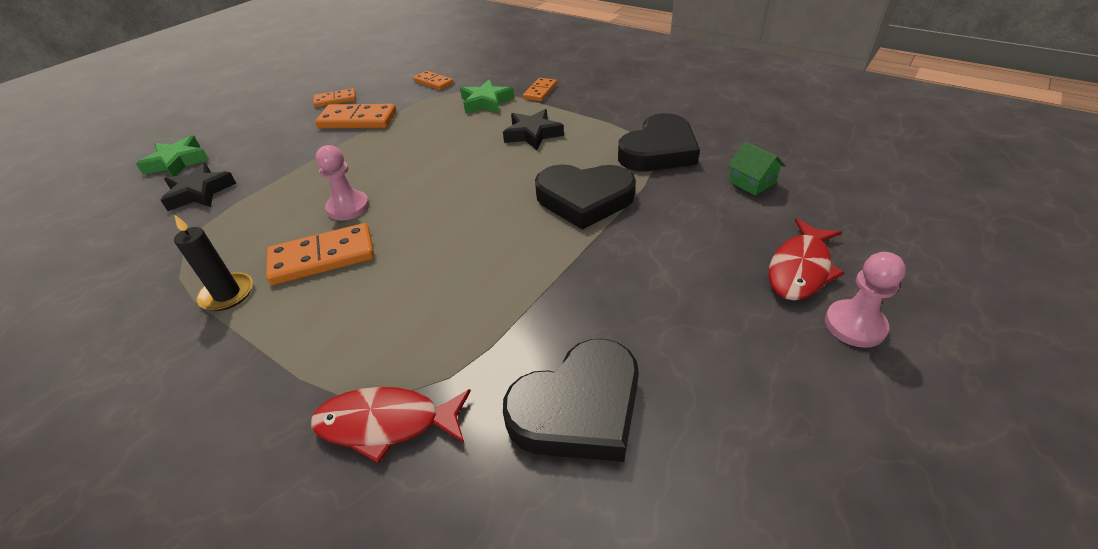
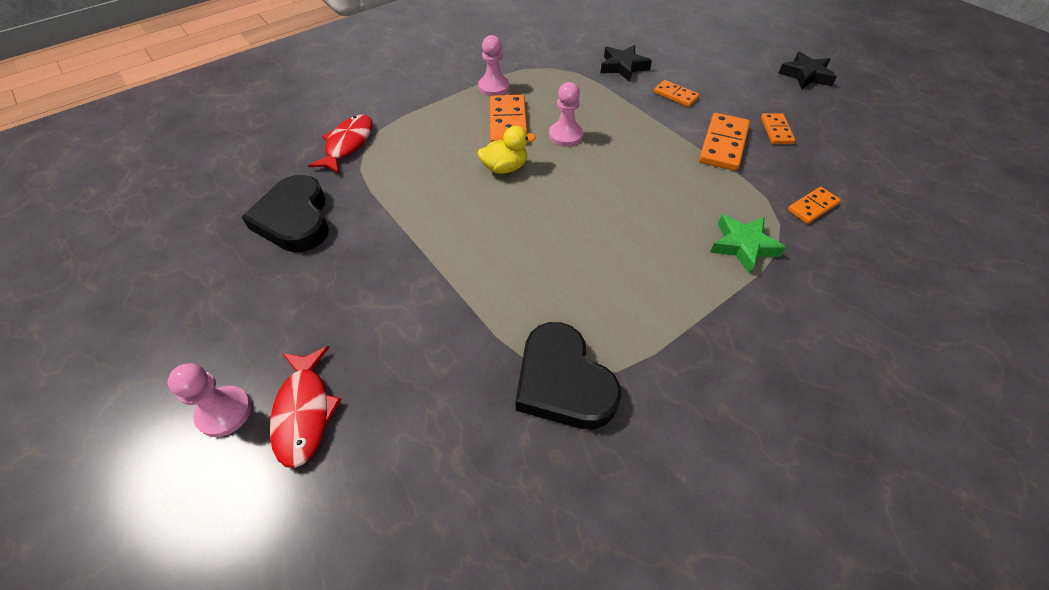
camera: 105 degrees right, 10 degrees up
green star [136,136,209,176] -> none
black candle [174,214,253,311] -> pink pawn [478,35,510,96]
black star [503,109,564,150] -> black star moved to [778,51,837,89]
orange domino [523,78,557,102] -> orange domino moved to [654,80,700,107]
black heart [535,164,636,230] -> none
green house [728,142,785,195] -> none
red fish [769,218,844,301] -> red fish turned 150 degrees counterclockwise [270,346,342,468]
none -> yellow duck [478,126,536,174]

